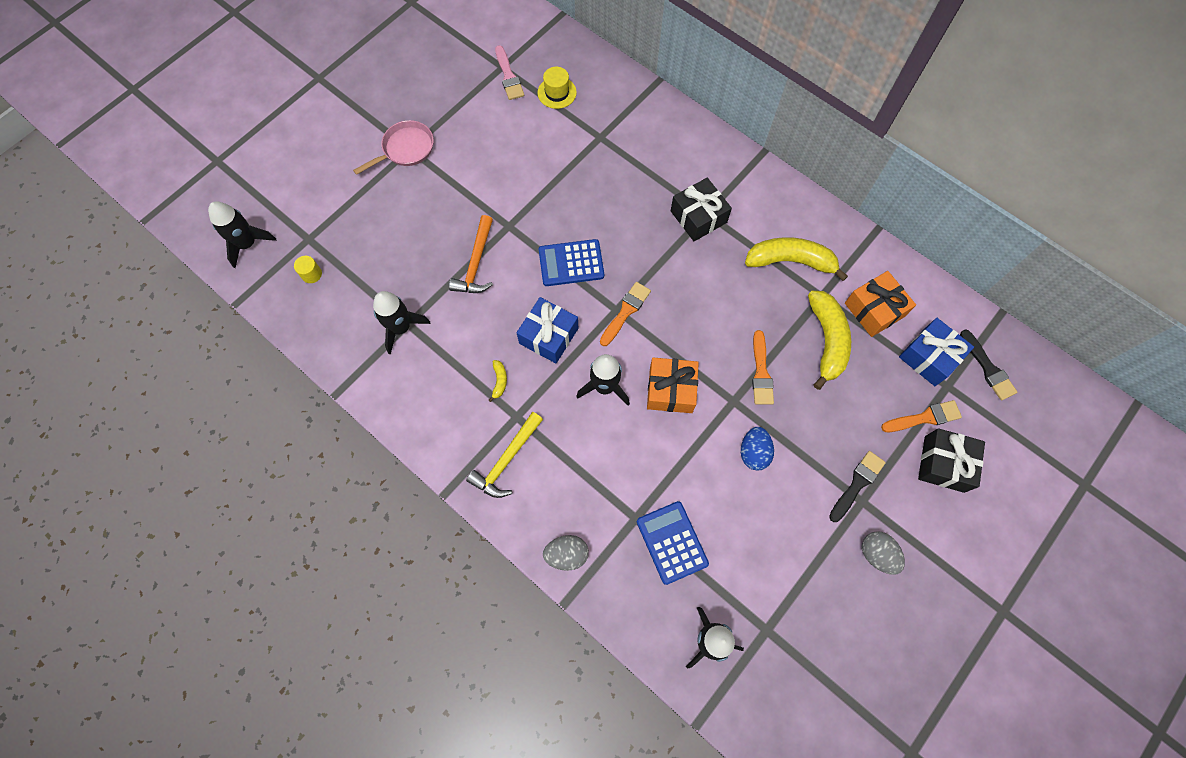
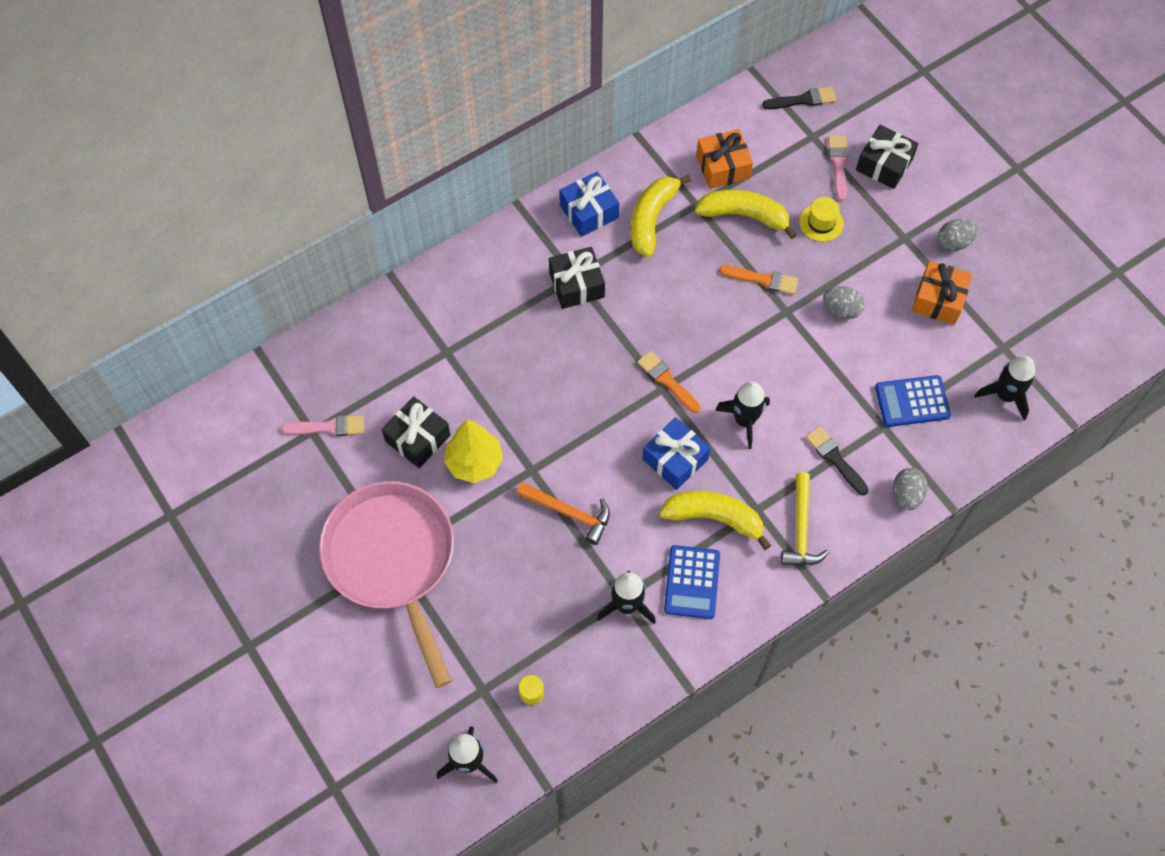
camera: 75 degrees left, 5 degrees down
pink pan [353,120,434,175] -> pink pan [319,481,454,688], size x2.12
yellow hammer [466,412,543,498] -> yellow hammer turned 45 degrees clockwise [781,472,829,566]
yellow banana [489,360,507,402] -> yellow banana [659,491,771,550], size x2.42
yellow hat [537,67,577,109] -> yellow hat moved to [799,197,844,242]
blue calculator [539,239,604,286] -> blue calculator moved to [664,545,720,619]
orange gift [647,357,699,413] -> orange gift moved to [912,261,973,325]
blue egg [741,427,774,470] -> grey egg [823,286,865,319]
black brush [829,451,886,522] -> black brush moved to [805,426,869,495]
orange brush [881,400,962,432] -> pink brush [828,136,848,201]
blue gift [899,318,974,386] -> blue gift moved to [559,172,619,237]
none -> black gift [382,396,451,468]
none -> yellow tree [444,419,503,483]

